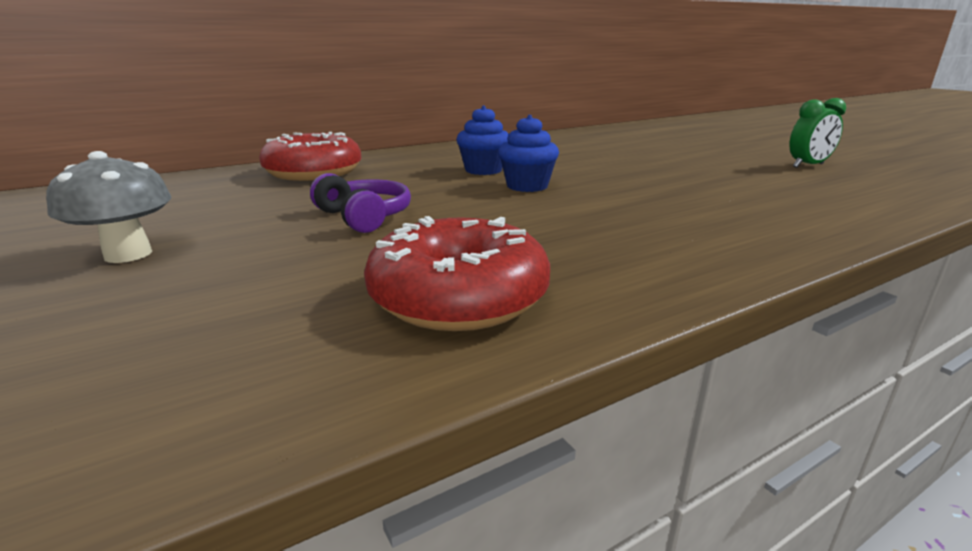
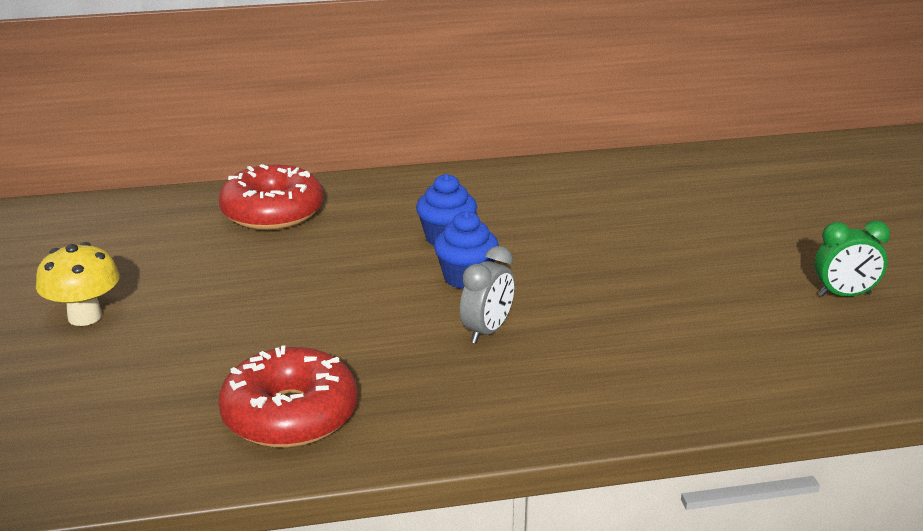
camera: 20 degrees right, 5 degrees up
grey mushroom [46,151,171,263] -> yellow mushroom [36,242,120,326]
purple headphones [310,173,411,233] -> none
none -> grey clock [460,246,515,344]

